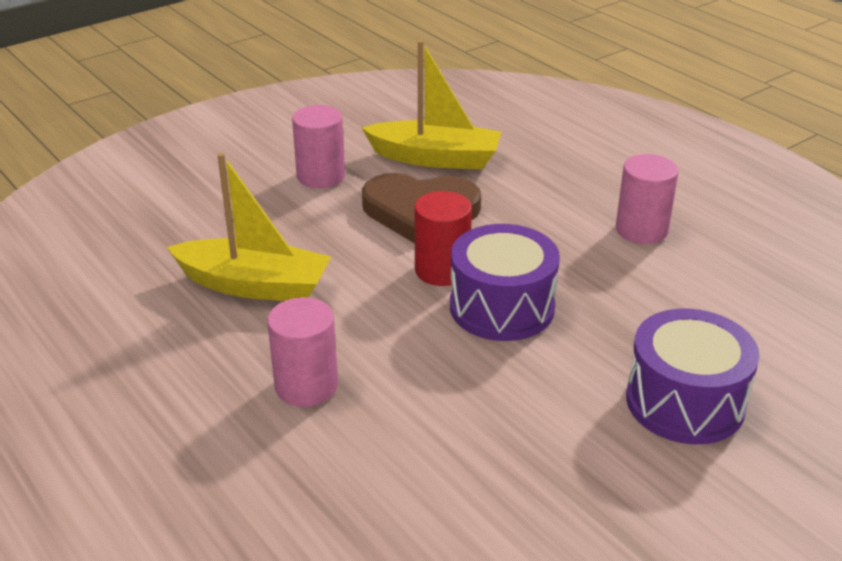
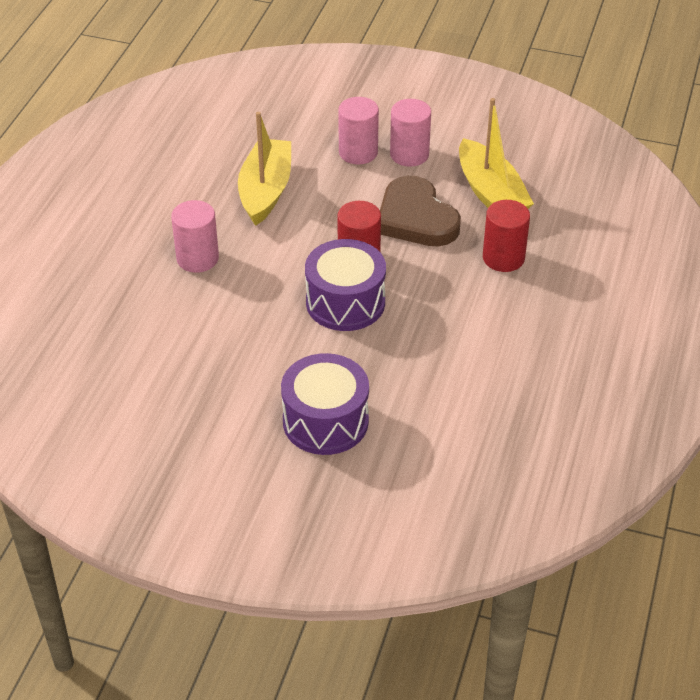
camera: 55 degrees right, 10 degrees up
yellow boat [167,153,331,301] -> yellow boat turned 150 degrees counterclockwise [238,112,291,226]
pink cylinder [616,154,679,244] -> pink cylinder moved to [338,97,379,164]
none -> red cylinder [483,200,530,272]

